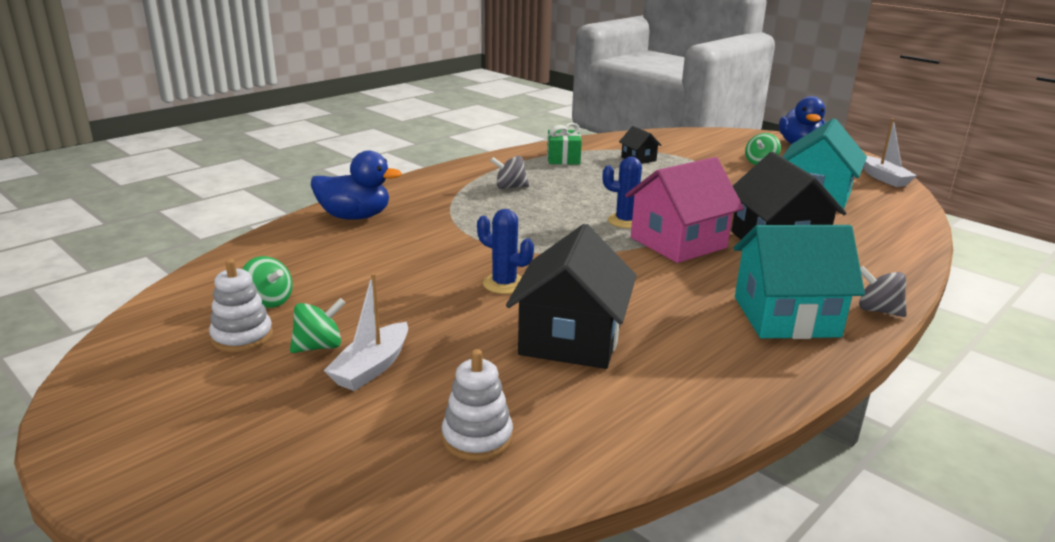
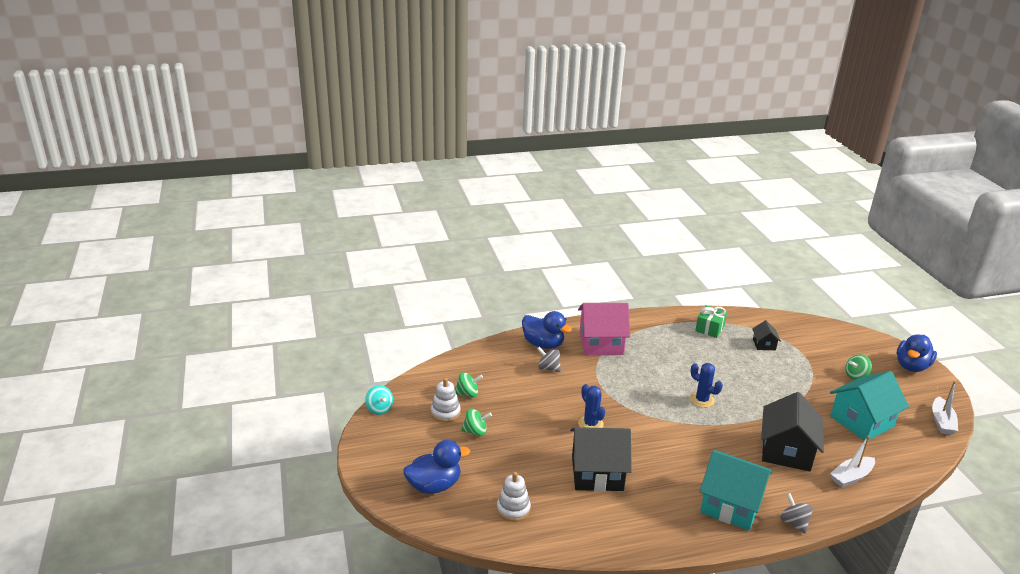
camera: 30 degrees right, 5 degrees up
green spinning top [242,256,293,308] -> green spinning top turned 75 degrees counterclockwise [455,372,483,397]
white boat [324,273,408,391] -> white boat moved to [830,436,875,488]
grey spinning top [490,156,529,189] -> grey spinning top moved to [537,347,561,372]
black house [506,224,637,369] -> black house turned 45 degrees clockwise [570,427,632,492]
pink house [625,157,744,263] -> pink house moved to [578,303,630,355]
none -> turquoise spinning top [365,385,393,415]
none -> blue duck [403,440,470,494]

